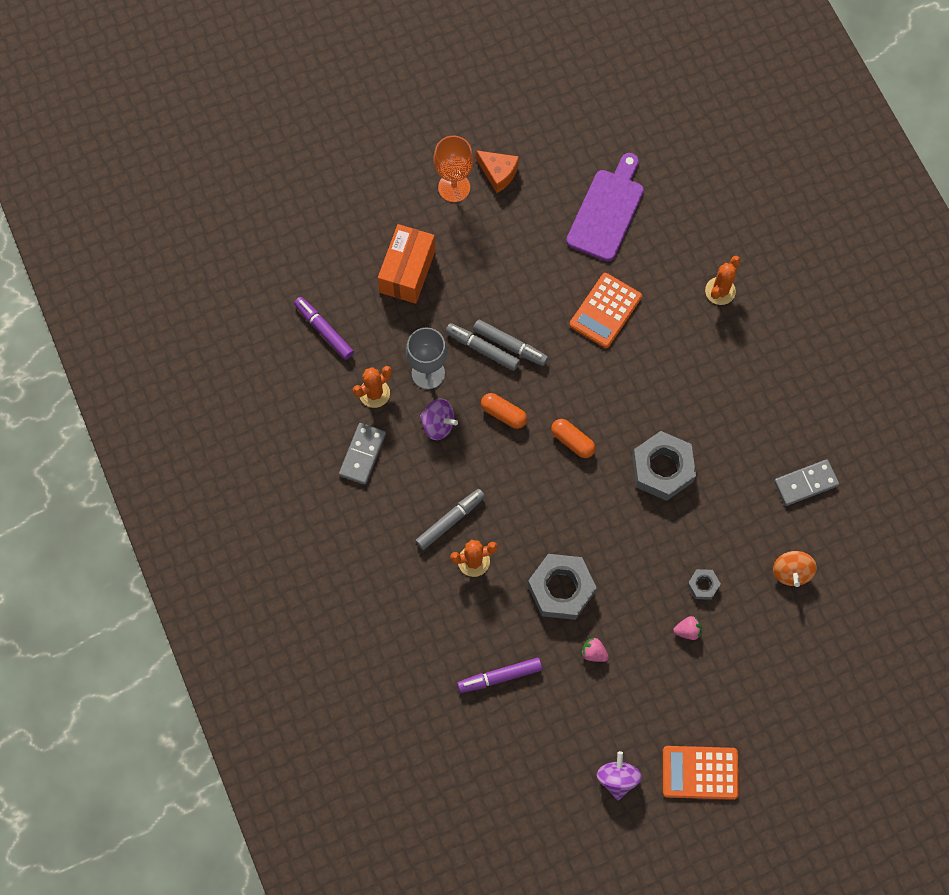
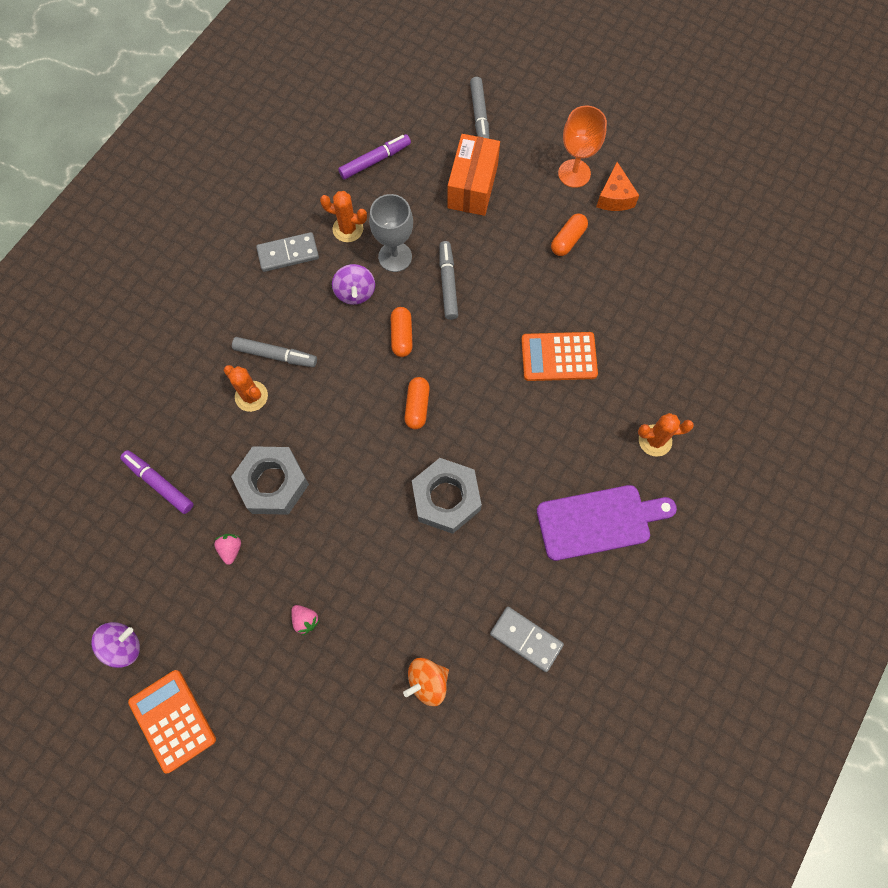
camera: 55 degrees right, 0 degrees up
purple marker [294,297,354,360] -> purple marker turned 45 degrees clockwise [338,134,411,180]
orange box [378,224,435,304] -> orange box turned 60 degrees counterclockwise [447,134,500,216]
grey marker [473,319,548,366] -> grey marker moved to [470,77,489,139]
purple cutting board [566,153,644,262] -> purple cutting board moved to [537,485,677,561]
grey nut [687,569,721,600] -> none
none -> orange capsule [551,214,588,256]

